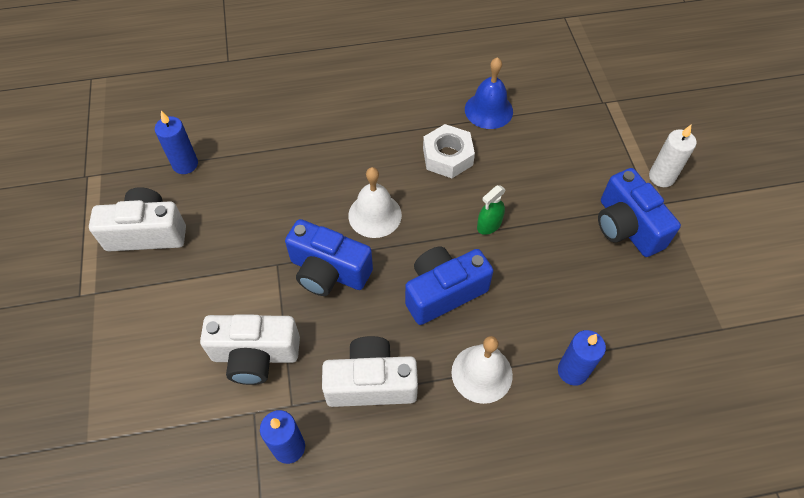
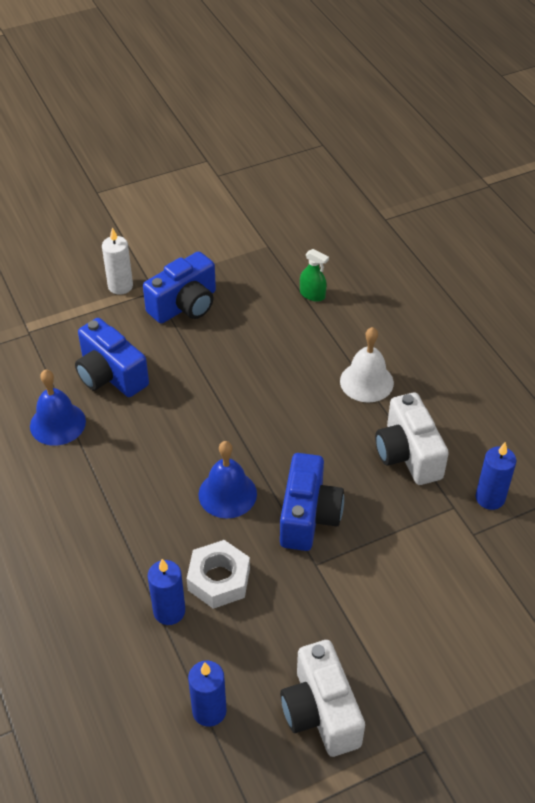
camera: 105 degrees left, 10 degrees down
white camera [200,314,300,385] -> none
white bell [348,167,402,238] -> blue bell [199,441,257,519]
blue camera [405,247,493,325] -> blue camera moved to [75,318,149,397]
white nut [423,124,475,178] -> white nut moved to [187,540,250,609]
green spray bottle [477,185,506,235] -> green spray bottle moved to [300,249,329,302]
blue candle [558,330,606,386] -> blue candle moved to [148,559,185,625]

